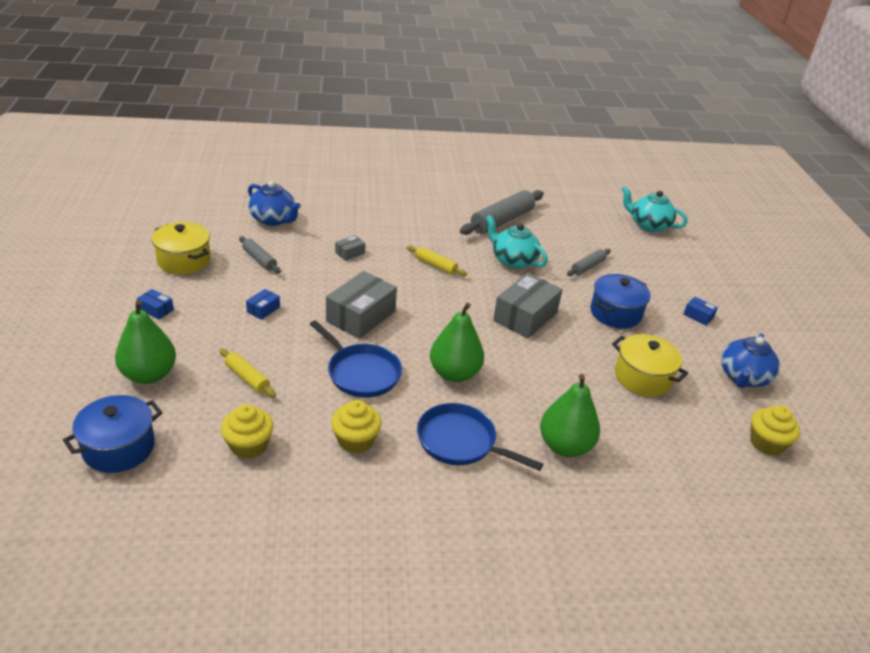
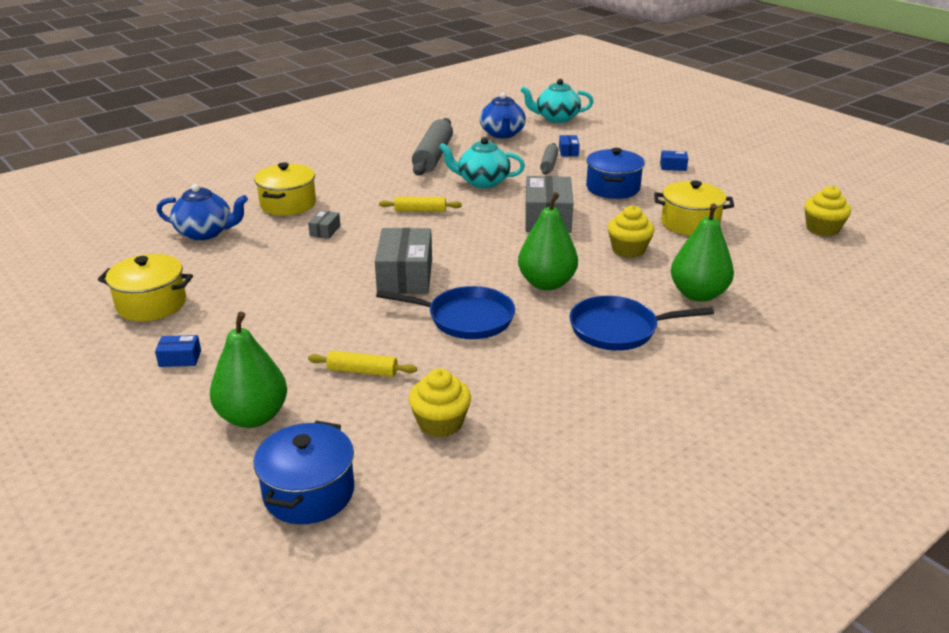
camera: 30 degrees left, 5 degrees down
grey rolling pin [239,236,281,274] -> none
blue box [246,289,280,320] -> blue box moved to [559,135,580,156]
yellow cupcake [331,400,382,454] -> yellow cupcake moved to [608,205,654,258]
blue teapot [721,333,780,388] -> blue teapot moved to [480,92,526,139]
none -> yellow pot [254,162,316,216]

